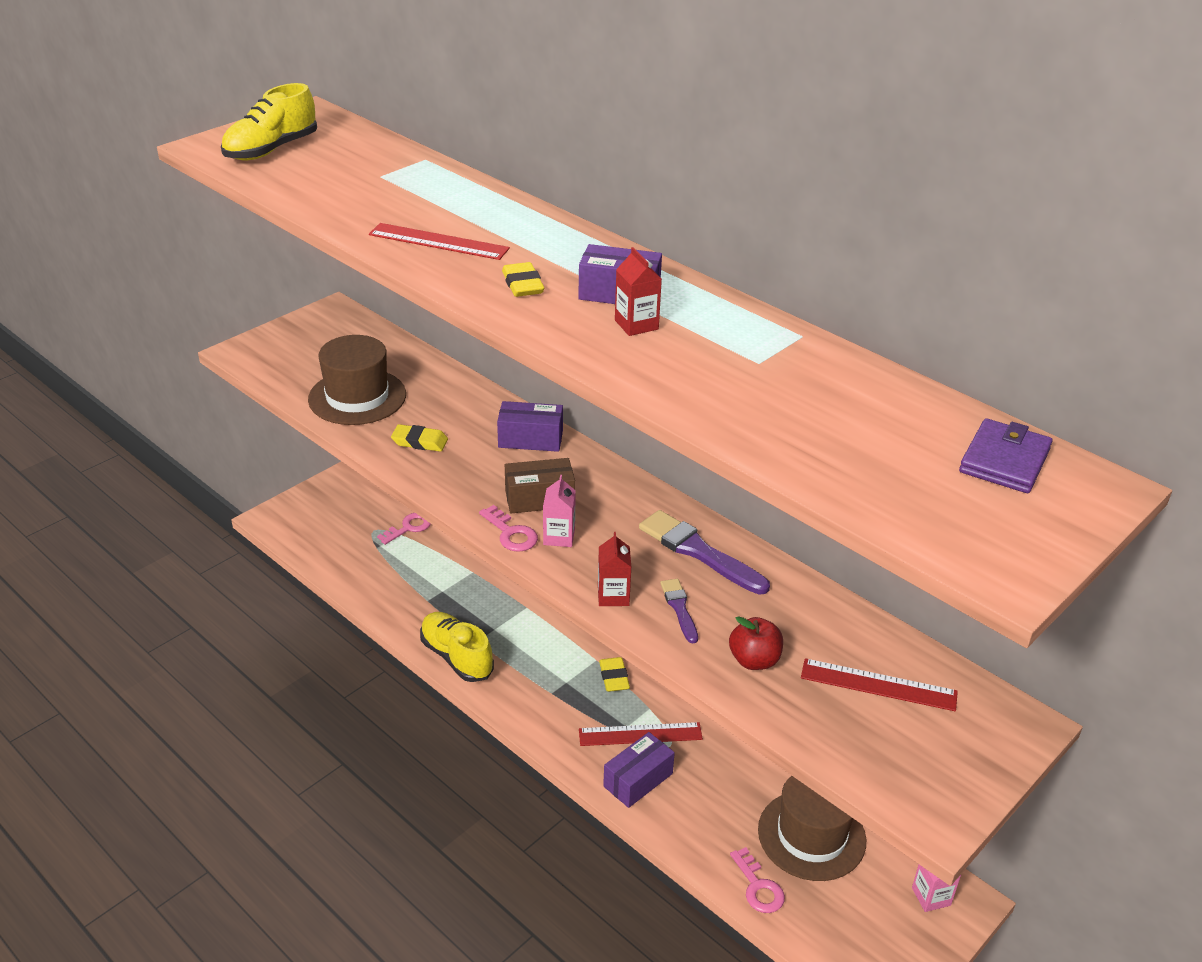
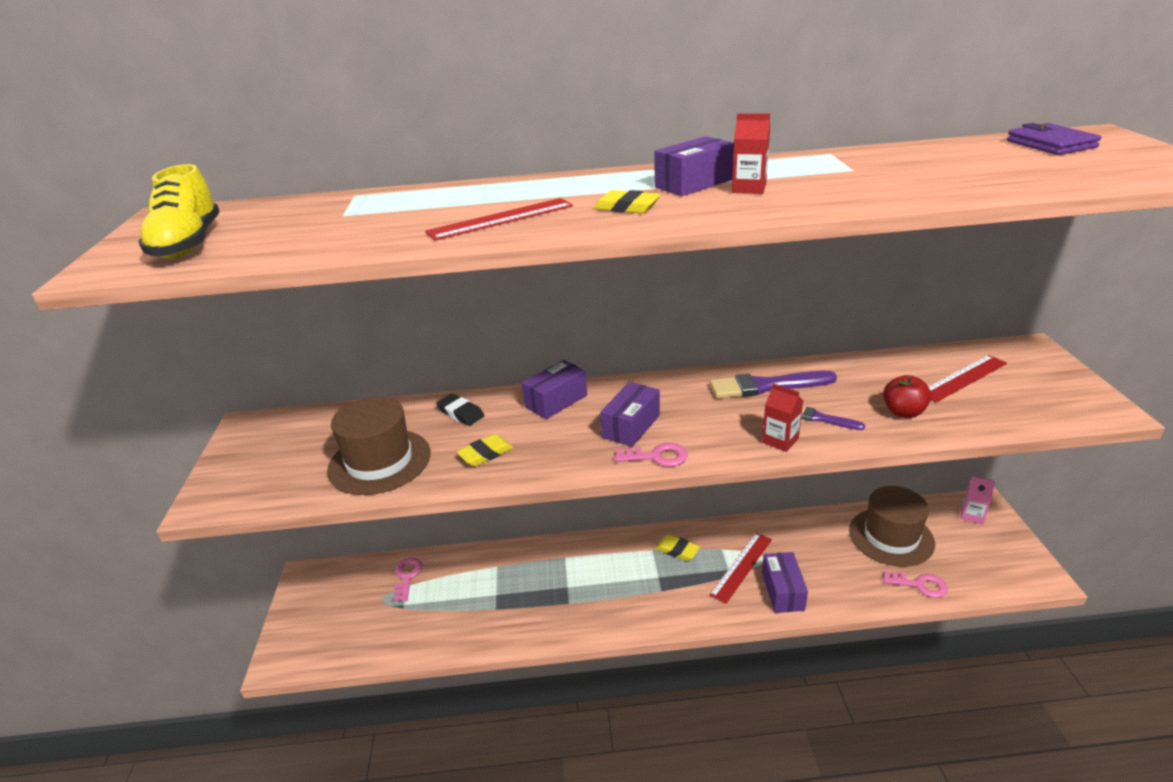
camera: 45 degrees left, 5 degrees down
yellow shoe [420,612,494,682] -> none
brown box [505,458,575,514] -> purple box [600,382,660,447]
pink carton [543,475,576,547] -> none
none -> black eraser [436,394,484,426]

